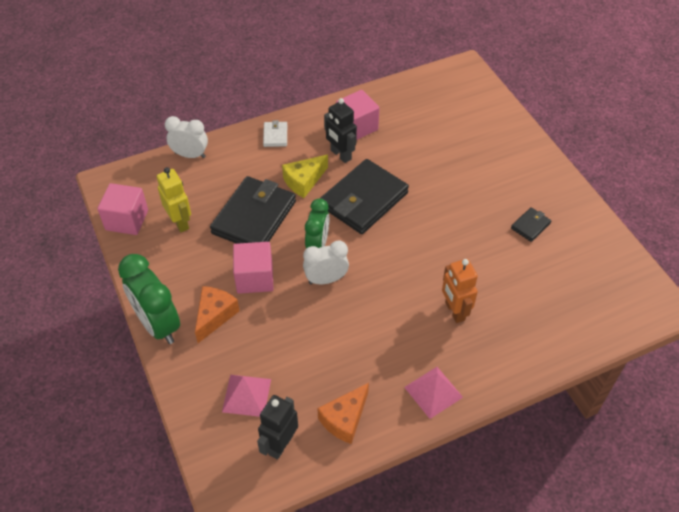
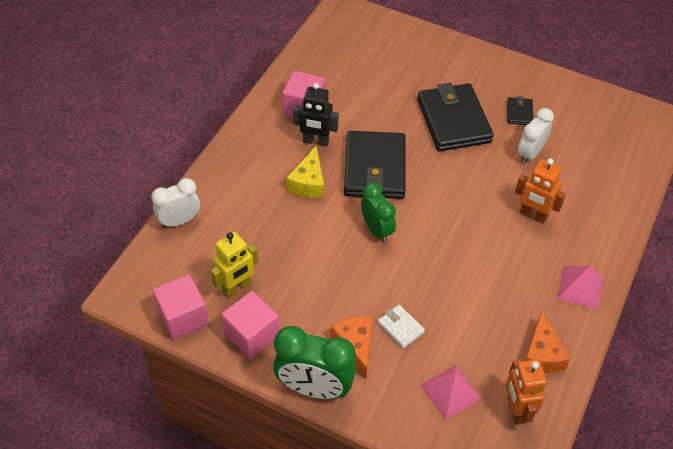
camera: 40 degrees left, 0 degrees up
yellow robot [157,167,191,232] -> yellow robot turned 120 degrees clockwise [211,232,258,297]
black wallet [210,176,296,244] -> black wallet moved to [417,83,494,151]
pink cube [233,242,274,294] -> pink cube moved to [221,291,280,359]
black robot [257,395,298,460] -> orange robot [505,359,547,425]
white wallet [263,120,287,147] -> white wallet moved to [378,305,425,349]
white clock [303,241,349,284] -> white clock moved to [518,108,554,164]

